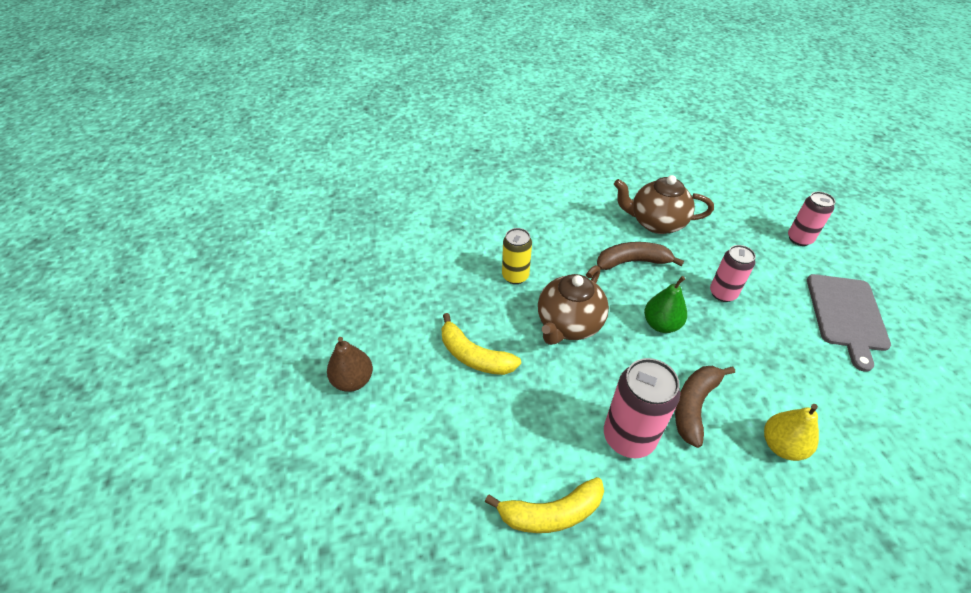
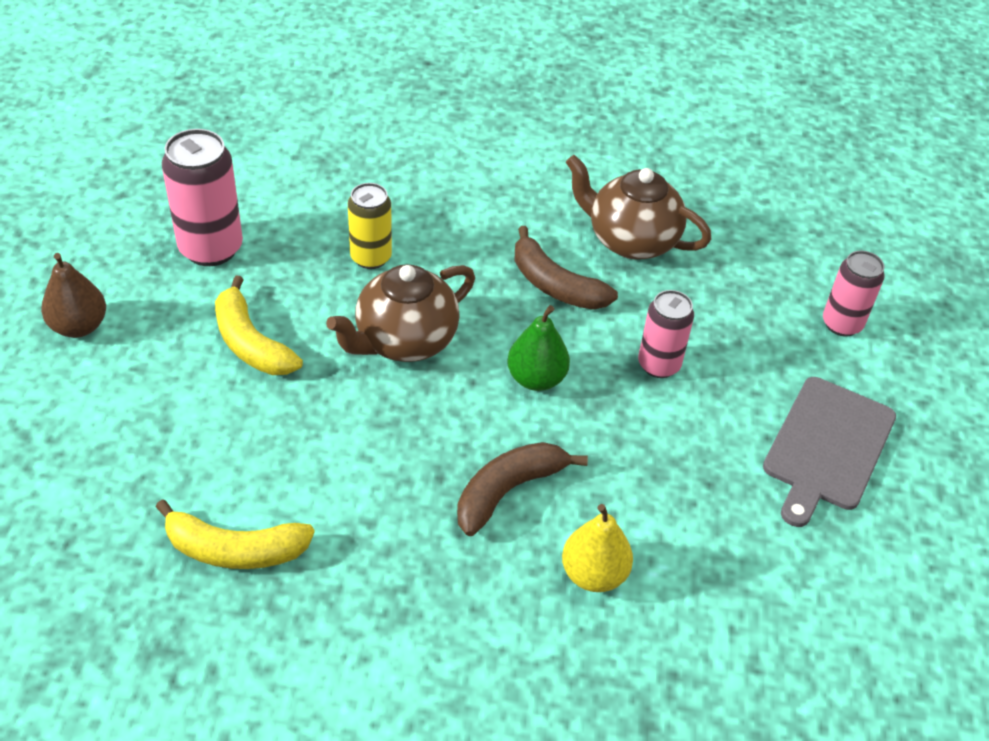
camera: 15 degrees right, 0 degrees up
brown banana [597,242,684,270] -> brown banana turned 150 degrees counterclockwise [515,226,618,310]
pink can [604,358,680,458] -> pink can moved to [162,129,243,266]

